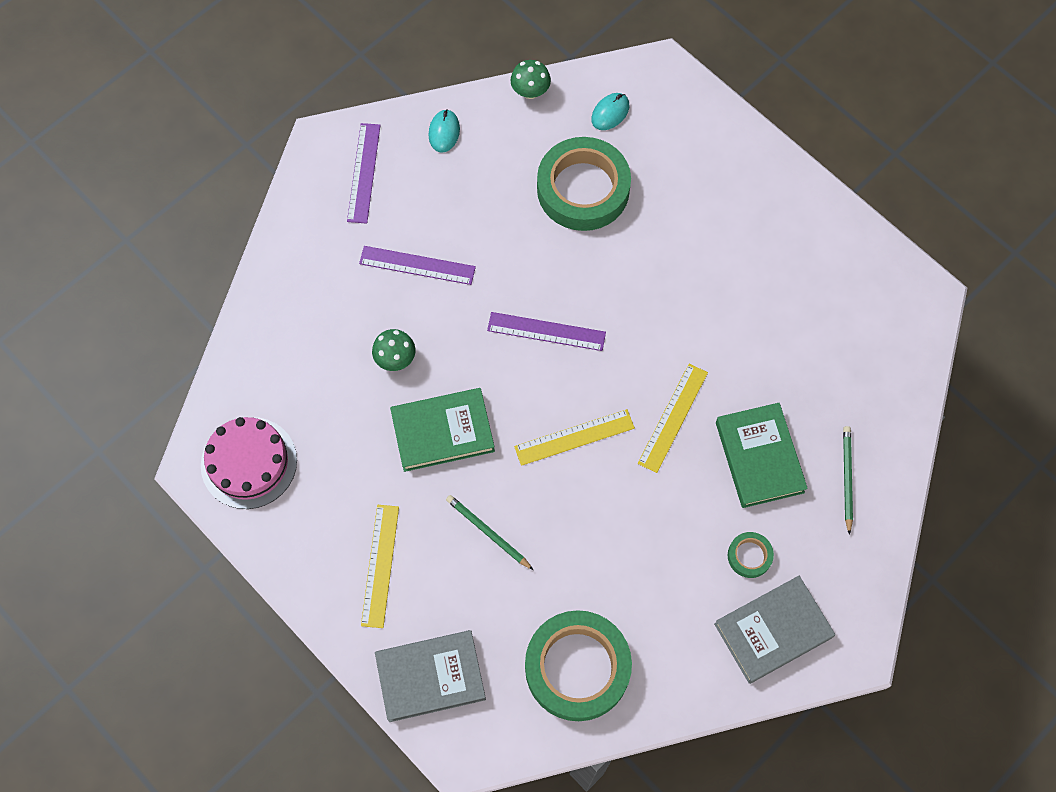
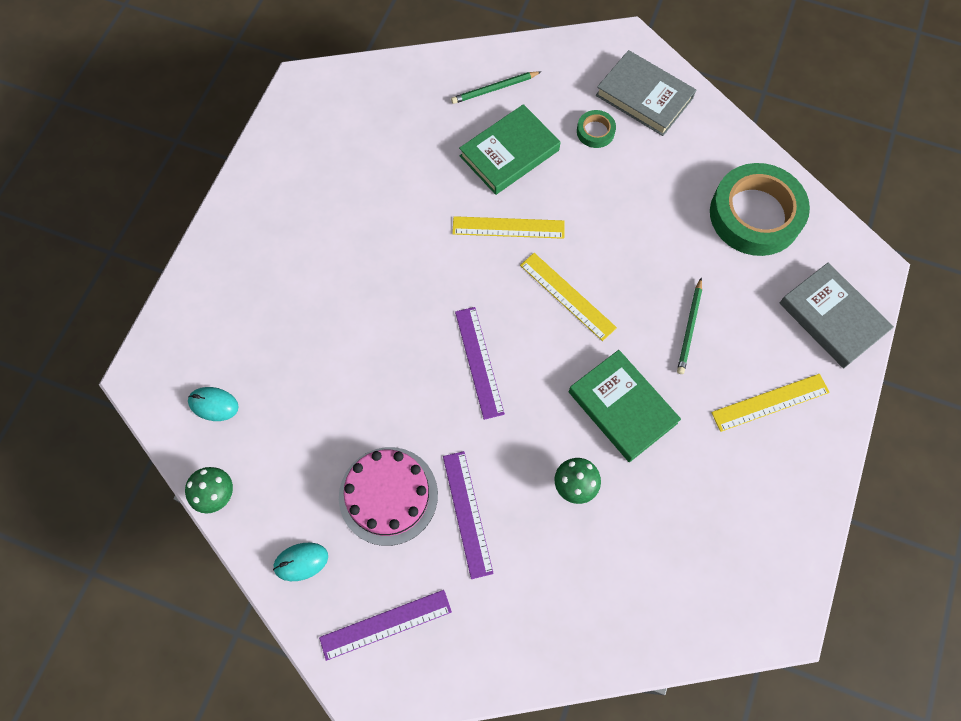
camera: 115 degrees left, 0 degrees up
pink cake [201,417,297,509] -> pink cake moved to [339,447,438,546]
green tape [537,137,631,231] -> none

